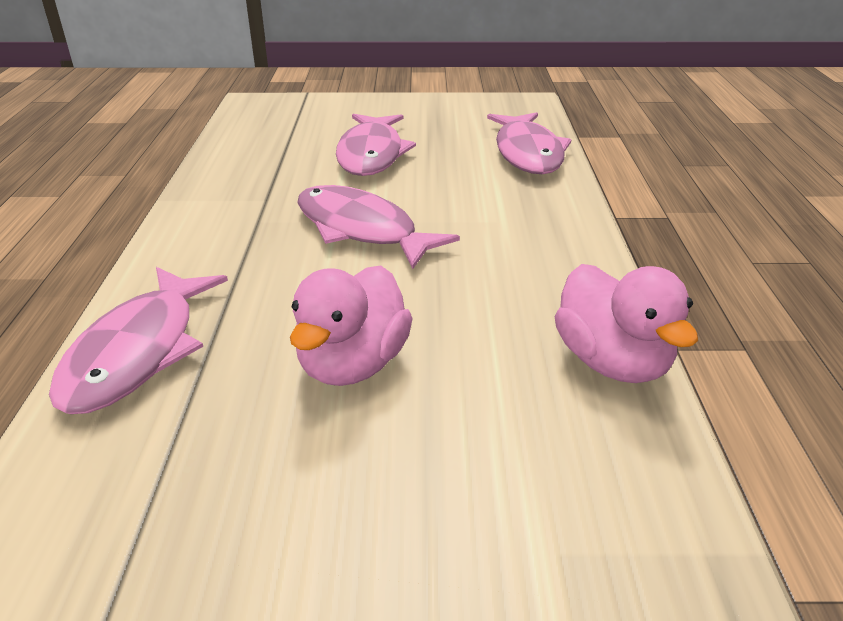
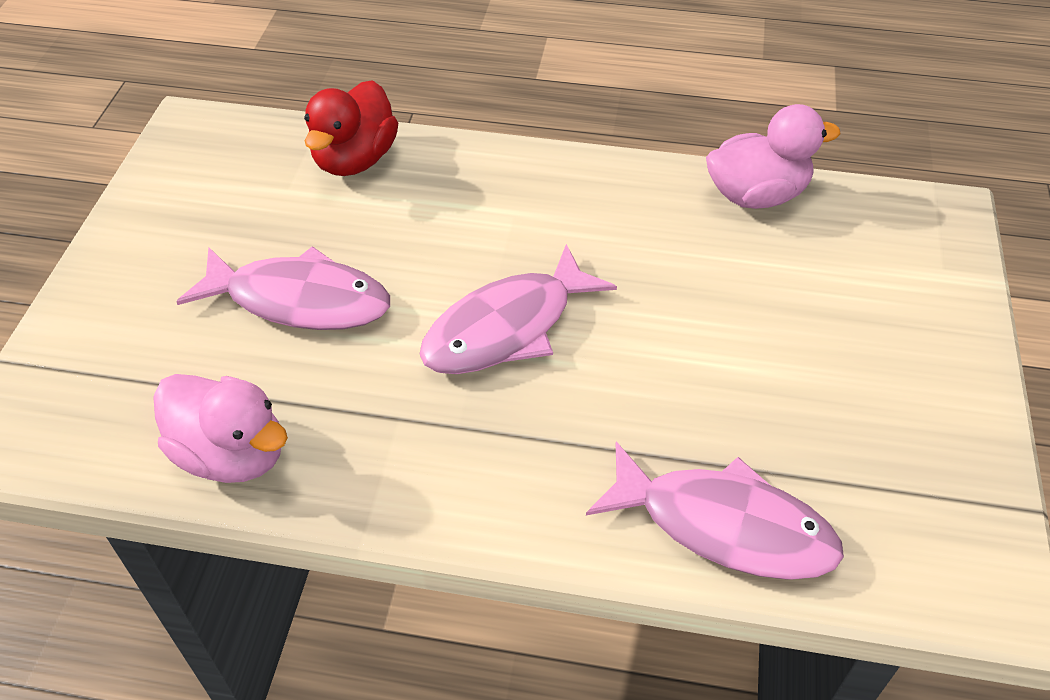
camera: 80 degrees left, 15 degrees up
pink duck [290,265,413,386] -> pink duck moved to [153,374,288,483]
pink fish [487,112,571,174] -> red duck [304,80,398,176]

